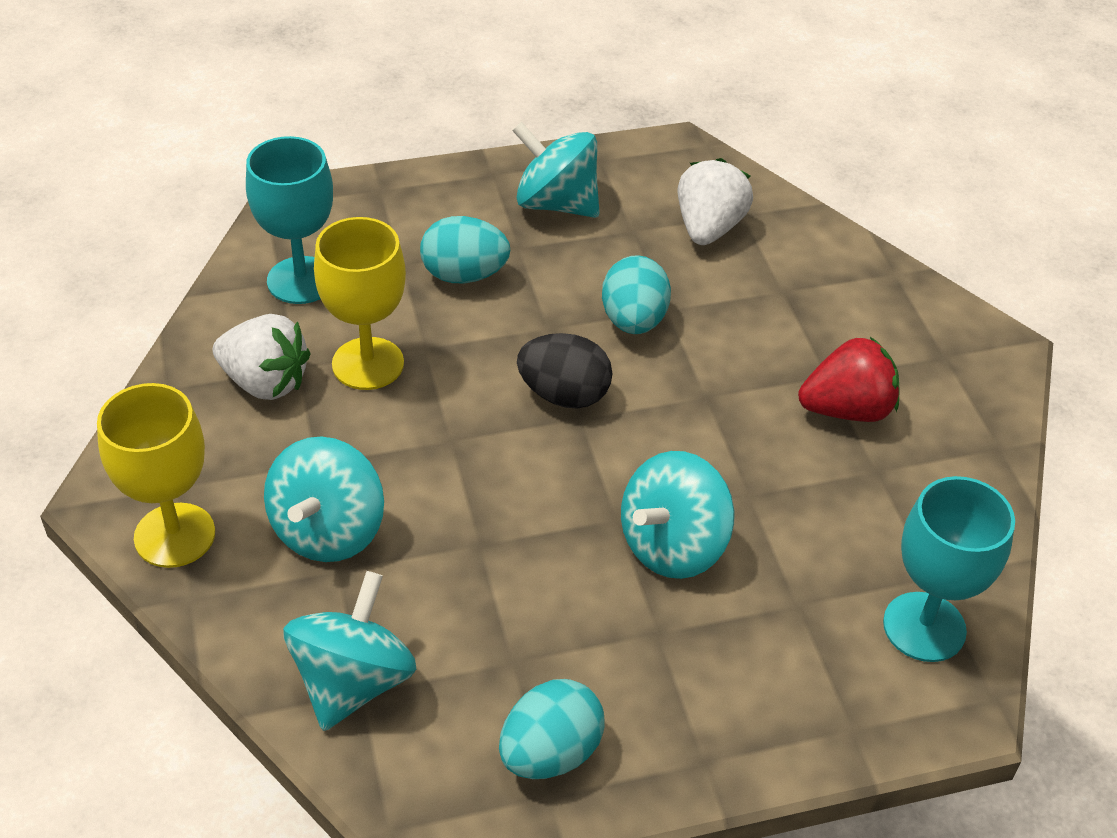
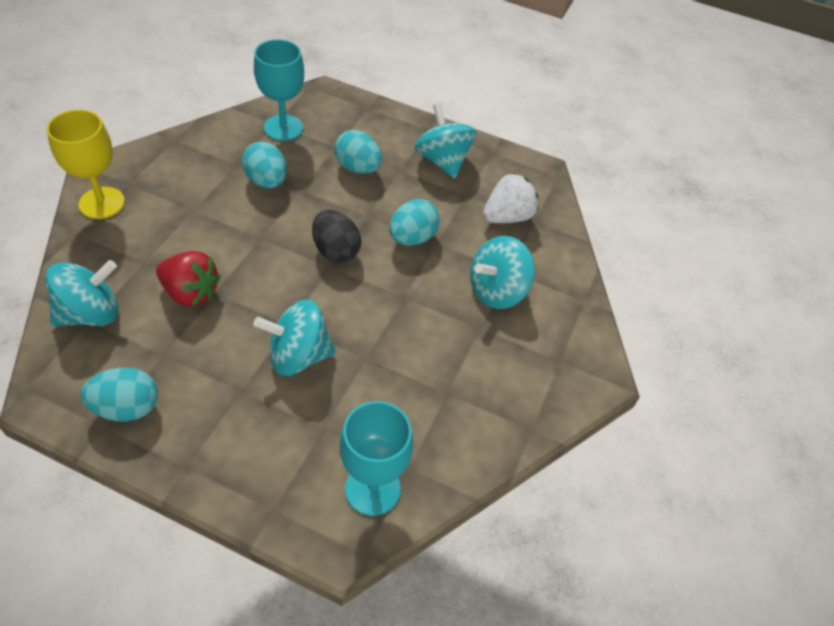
camera: 35 degrees right, 5 degrees up
white strawberry [213,314,310,400] -> none
turquoise spinning top [264,436,384,562] -> turquoise spinning top moved to [470,236,535,309]
yellow goblet [314,217,406,390] -> turquoise egg [242,142,287,188]
red strawberry [798,337,900,422] -> red strawberry moved to [156,251,220,307]

